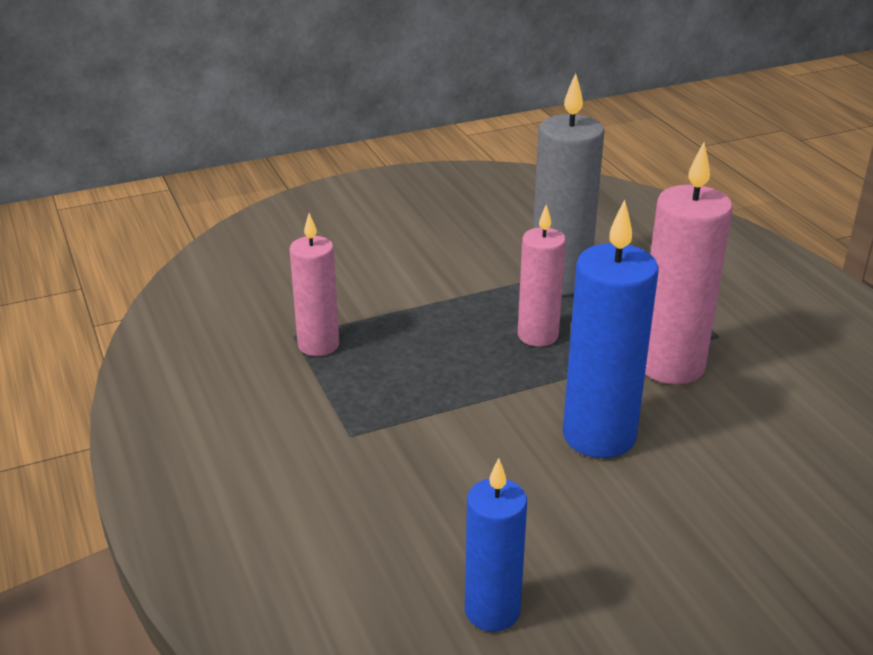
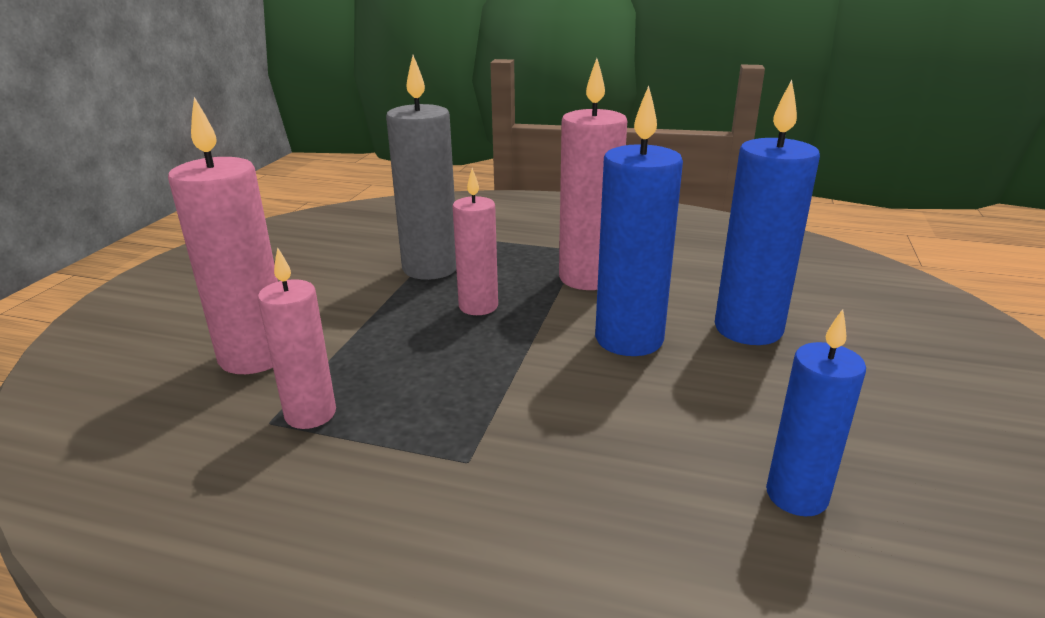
camera: 50 degrees left, 5 degrees down
none -> pink candle [168,97,278,374]
none -> blue candle [715,80,820,345]

